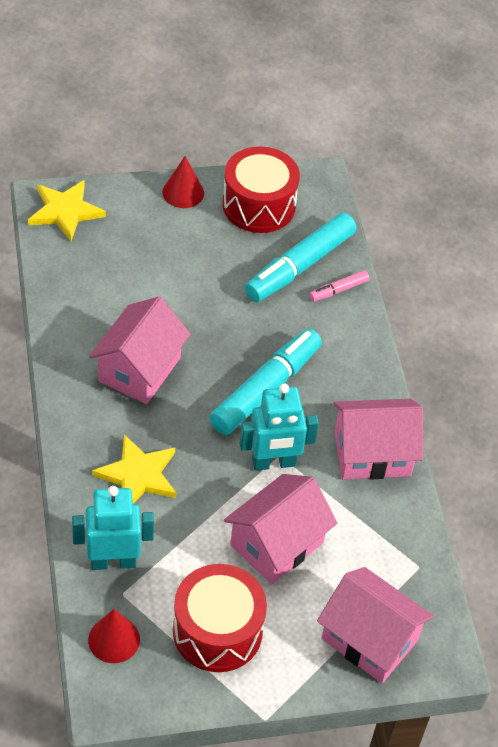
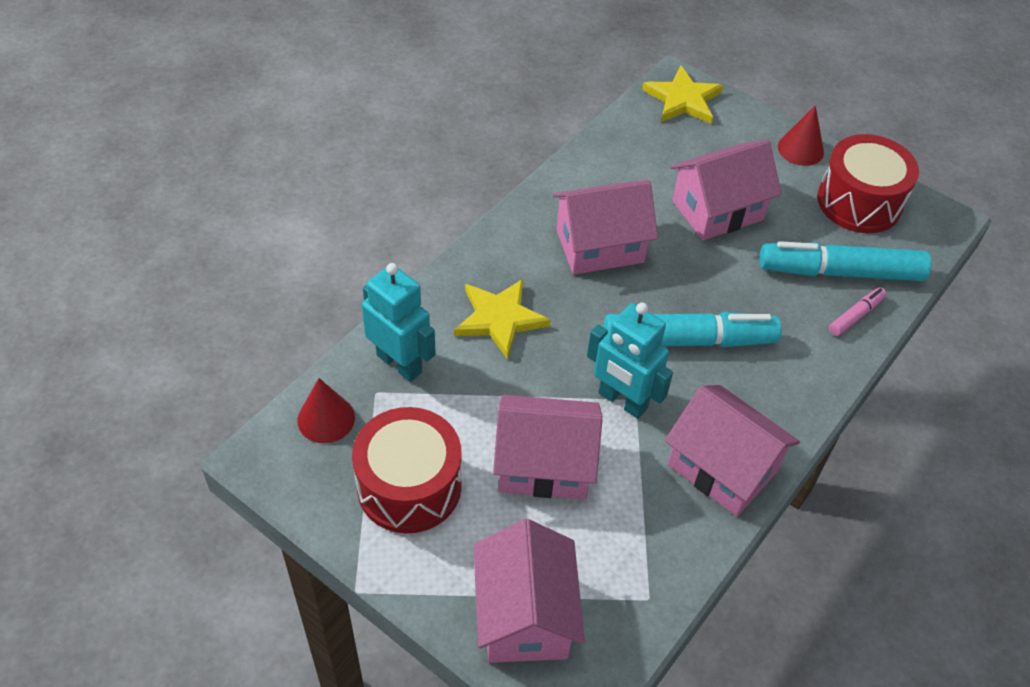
camera: 50 degrees right, 0 degrees up
pink marker [309,270,369,302] -> pink marker turned 120 degrees clockwise [829,287,887,336]
none -> pink house [671,140,782,241]

